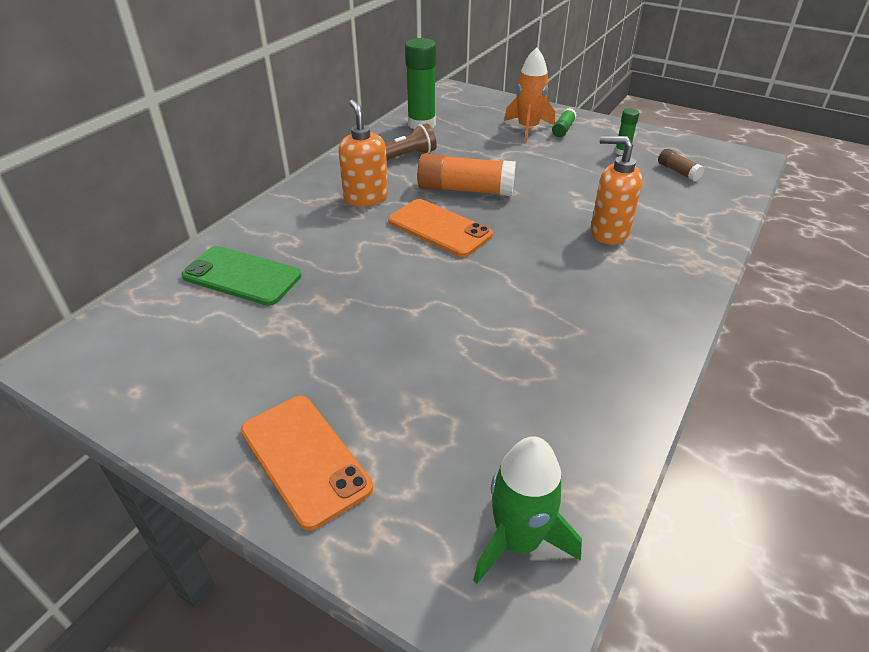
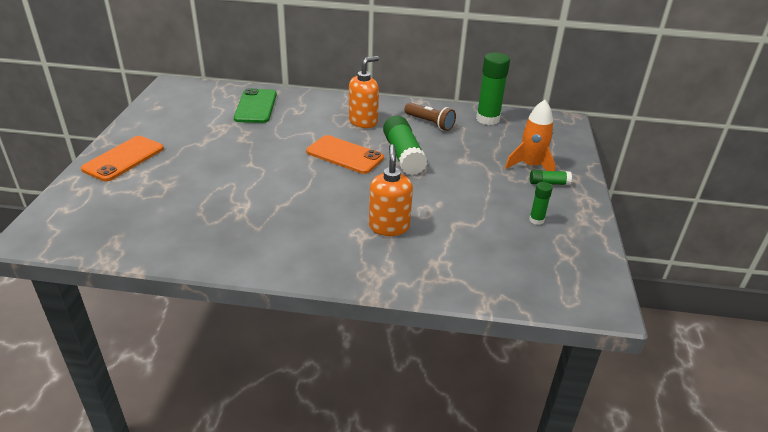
camera: 65 degrees right, 5 degrees down
orange phone [388,199,493,257] -> orange phone turned 75 degrees counterclockwise [306,135,384,174]
orange glue stick [417,153,516,196] -> green glue stick [383,116,428,175]
green rocket [473,436,582,584] -> none
brown glue stick [658,149,704,181] -> none

